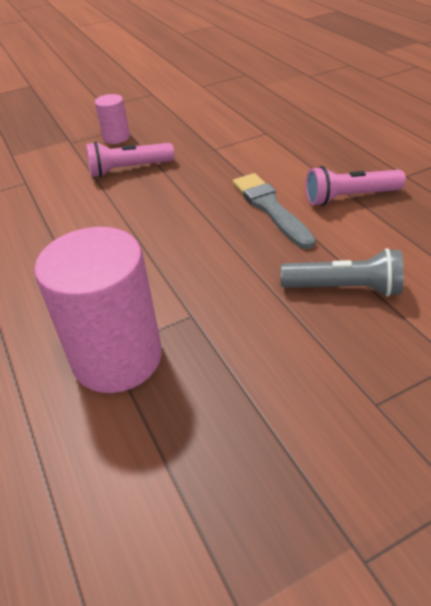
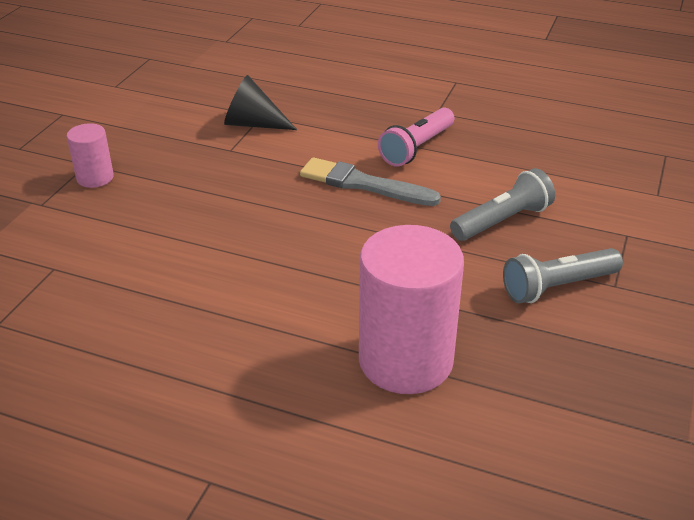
camera: 45 degrees left, 5 degrees down
pink flashlight [86,142,174,177] -> none
none -> black cone [224,75,297,130]
none -> grey flashlight [503,248,623,304]

